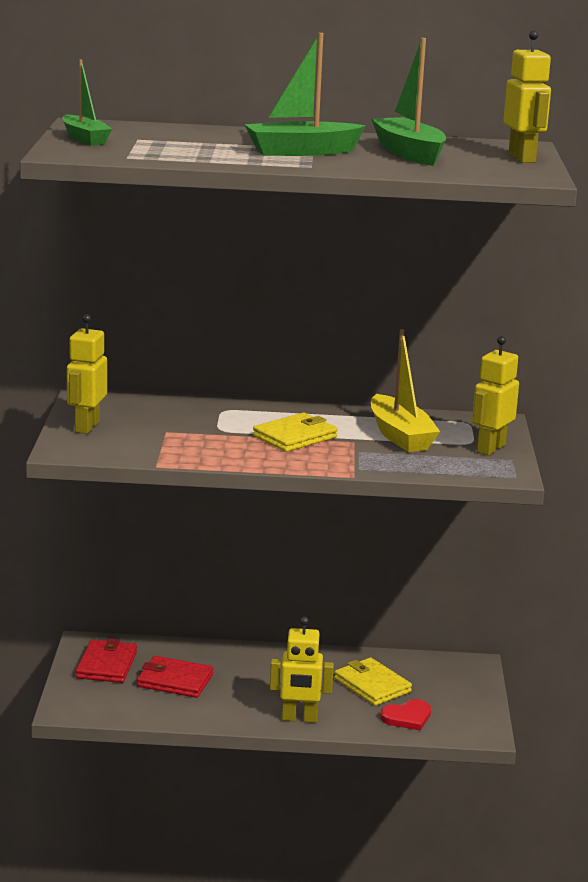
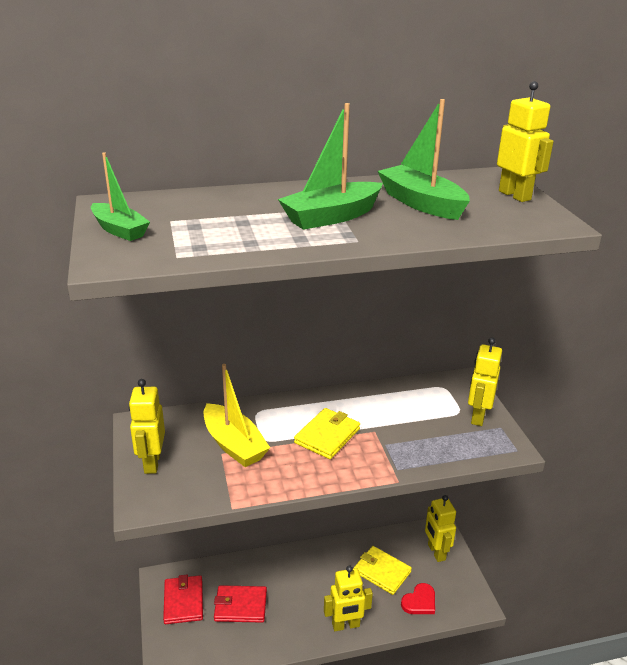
camera: 15 degrees left, 10 degrees up
yellow boat [371,329,440,452] -> yellow boat moved to [204,364,270,467]
none -> yellow robot [425,495,456,562]

